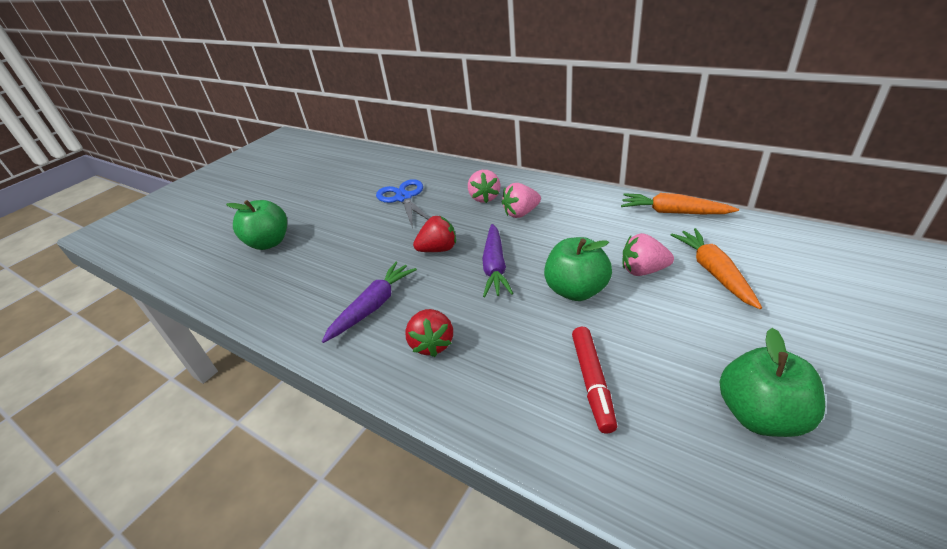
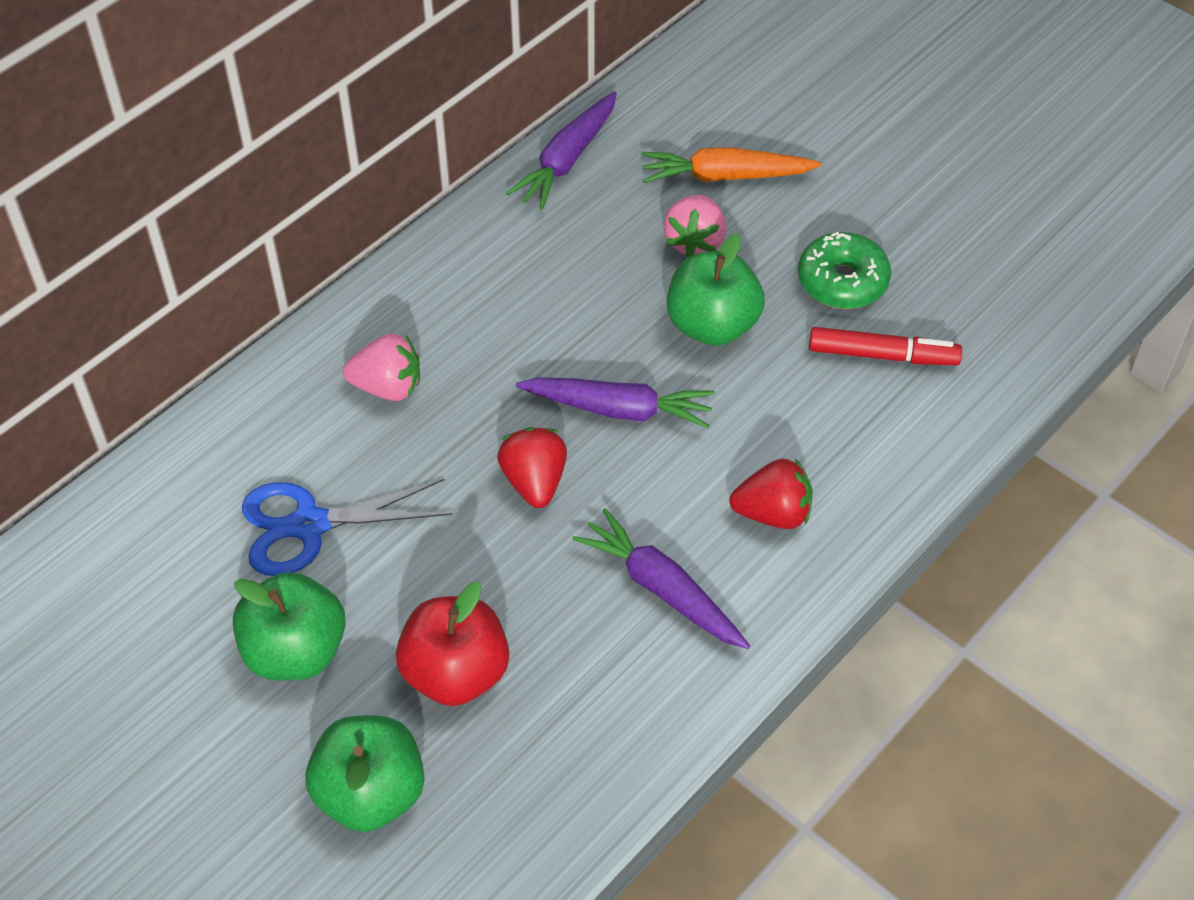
camera: 85 degrees left, 15 degrees up
pink strawberry [502,183,541,218] -> none
orange carrot [621,193,739,214] -> purple carrot [506,91,617,210]
green apple [720,328,825,437] -> green apple moved to [233,572,346,680]
none -> red apple [396,582,509,706]
none -> green donut [798,232,891,309]

